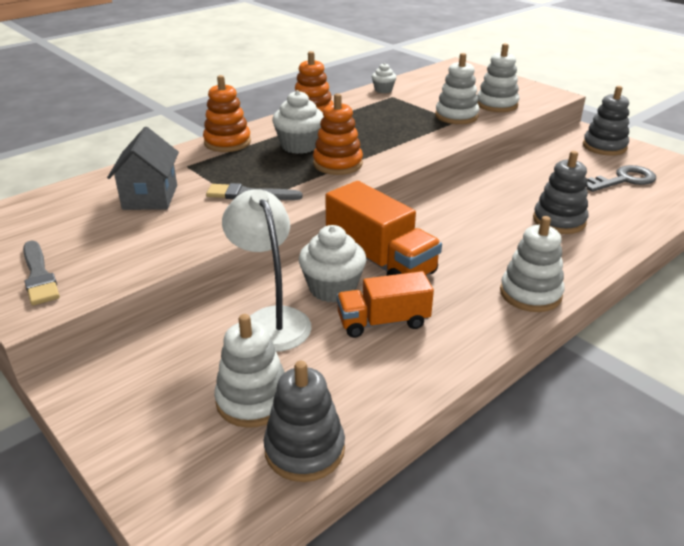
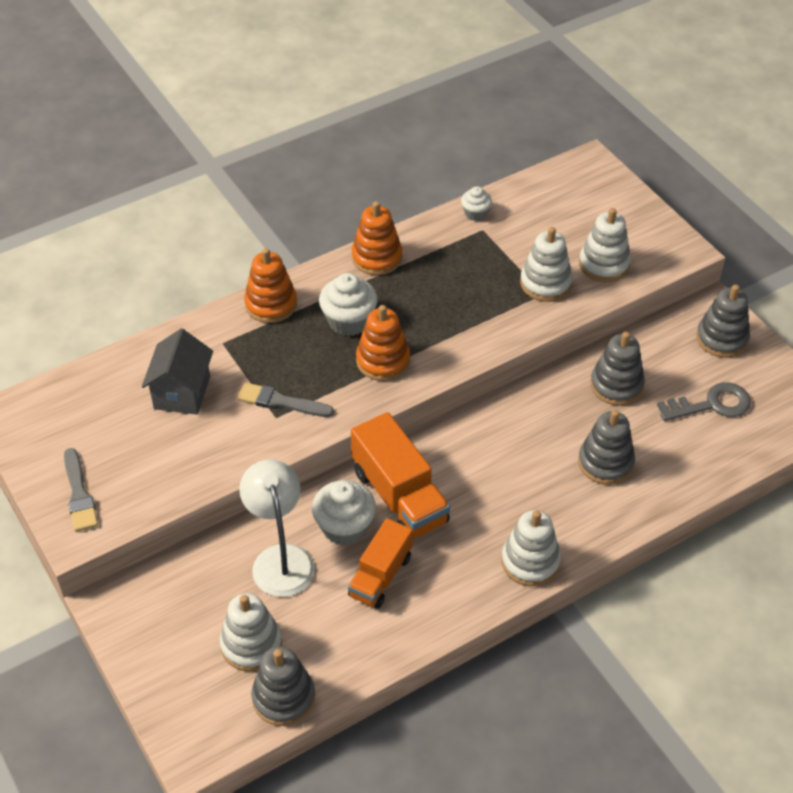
camera: 10 degrees right, 15 degrees up
orange truck [337,271,434,338] -> orange truck turned 60 degrees counterclockwise [348,518,413,609]
none -> grey stacking toy [590,332,645,406]

